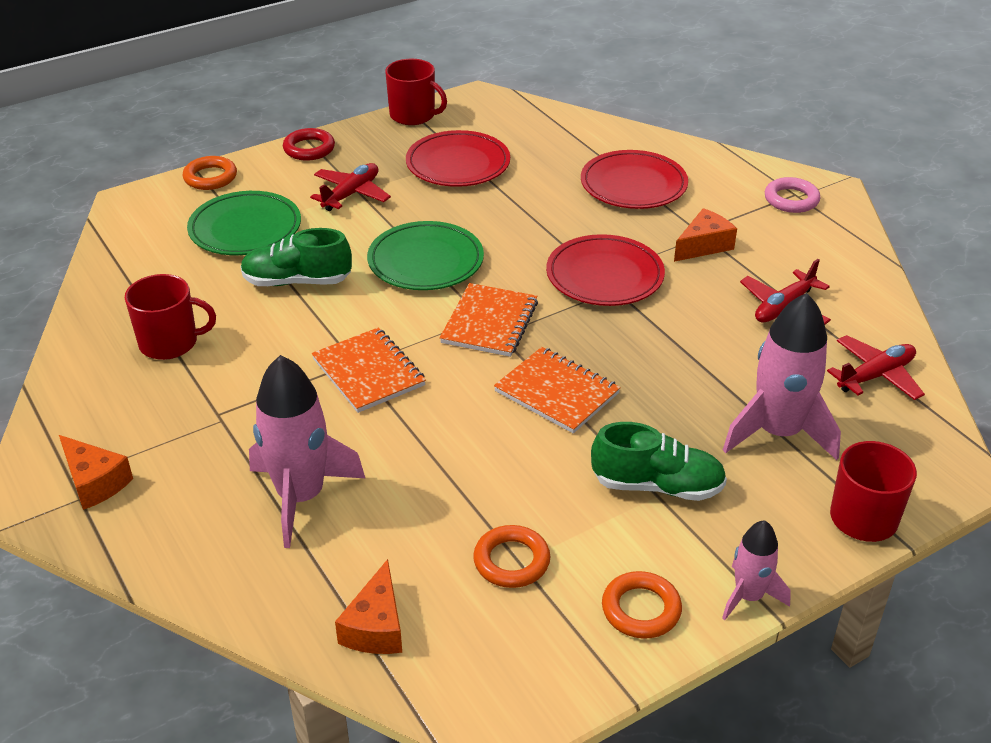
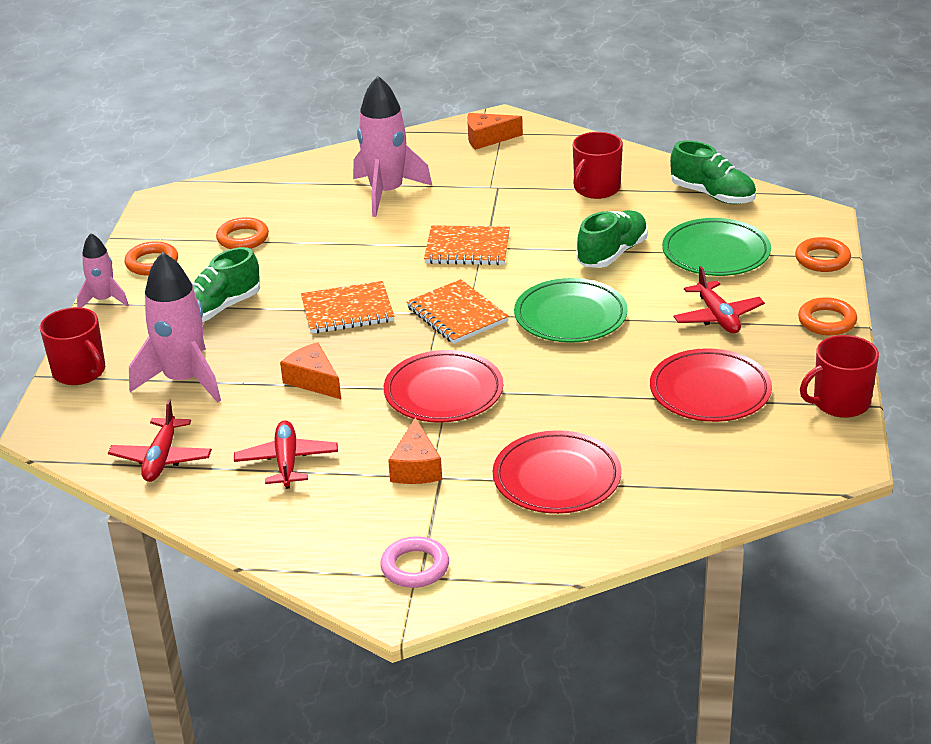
camera: 130 degrees right, 5 degrees down
red ring [283,128,335,161] -> orange ring [798,297,857,335]
orange cheese [335,559,402,654] -> orange cheese moved to [280,342,341,399]
none -> green shoe [670,140,756,204]

